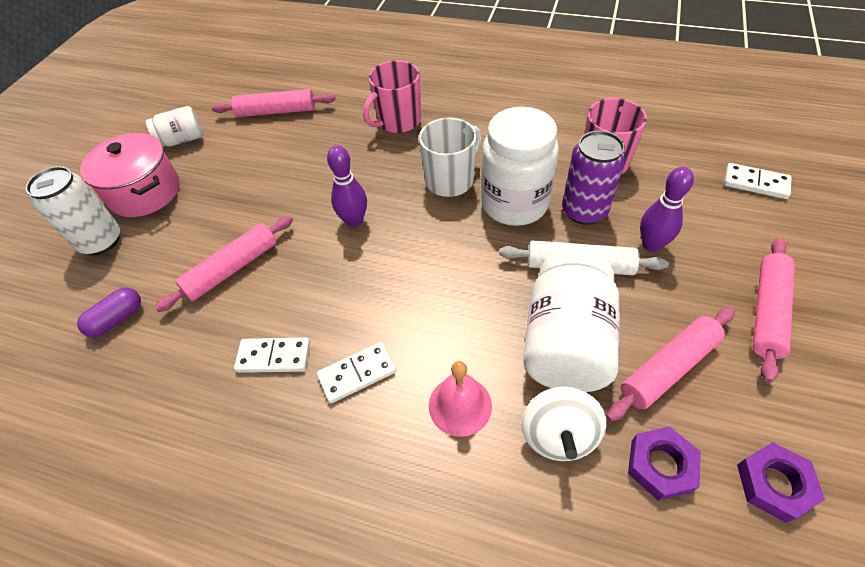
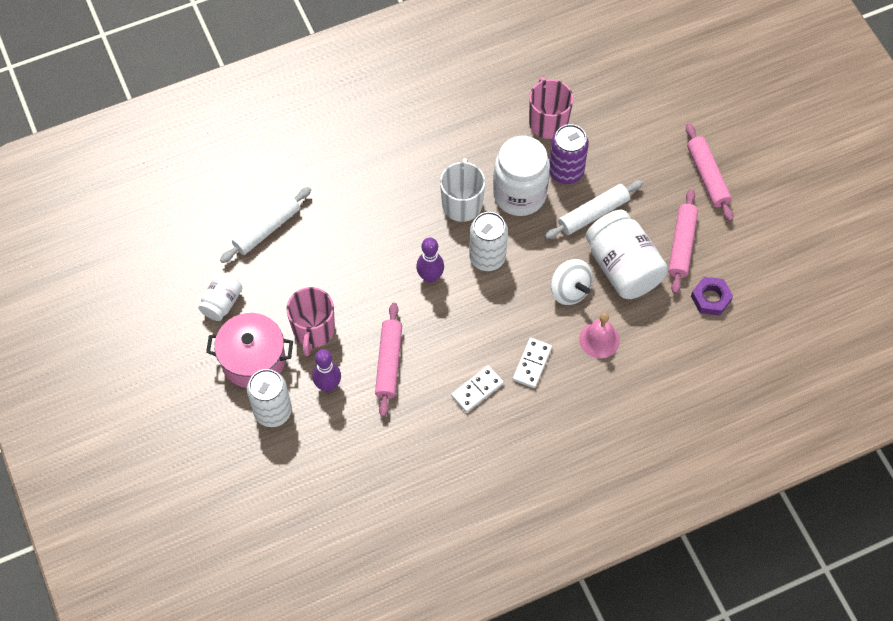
camera: 45 degrees left, 10 degrees up
purple capsule [77,288,141,337] -> none
pink rolling pin [212,89,335,117] -> white rolling pin [220,187,311,263]
pink mug [363,60,421,133] -> pink mug moved to [286,287,335,356]
white spinning top [521,387,606,461] -> white spinning top moved to [551,259,593,305]
purple bowling pin [640,167,694,252] -> purple bowling pin moved to [312,349,341,392]
white domino [724,163,792,199] -> none
purple nut [737,442,825,523] -> none
none -> white can [469,212,508,271]

